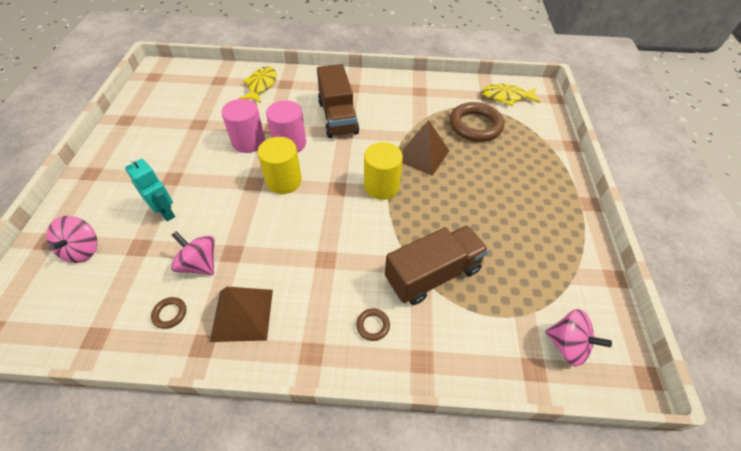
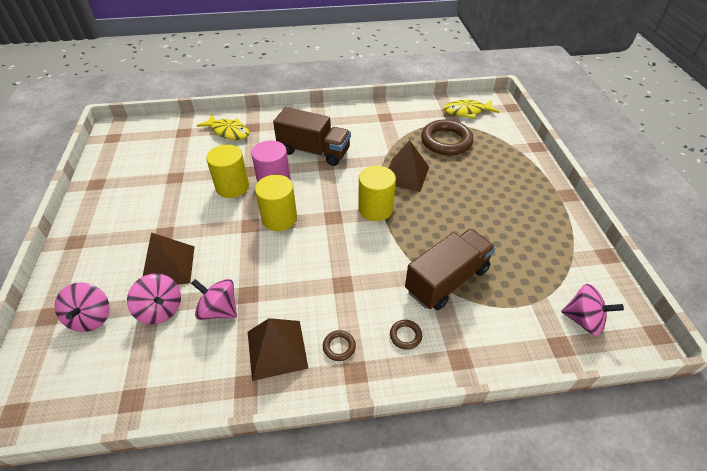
camera: 10 degrees left, 5 degrees down
turquoise robot [125,157,175,221] -> brown pyramid [143,232,195,285]
brown ring [151,297,186,329] -> brown ring moved to [323,330,356,361]
pink cylinder [222,99,265,153] -> yellow cylinder [206,145,249,198]
yellow fish [238,67,277,103] -> yellow fish turned 120 degrees clockwise [197,114,249,140]
brown truck [317,64,359,138] -> brown truck turned 45 degrees counterclockwise [273,107,351,166]
none -> pink spinning top [127,274,181,324]

